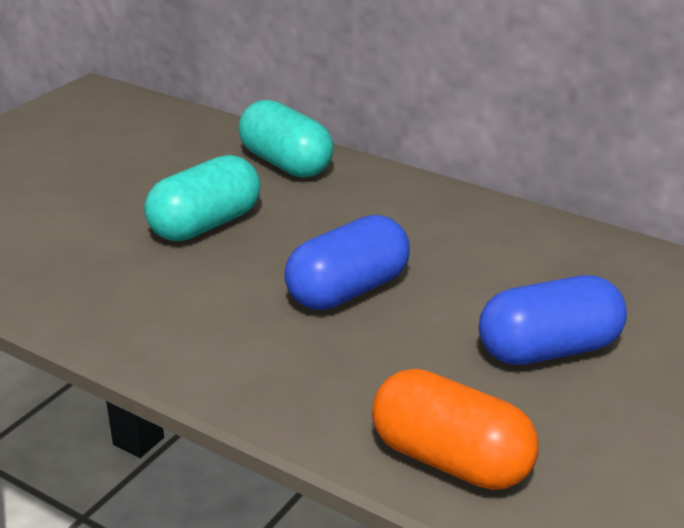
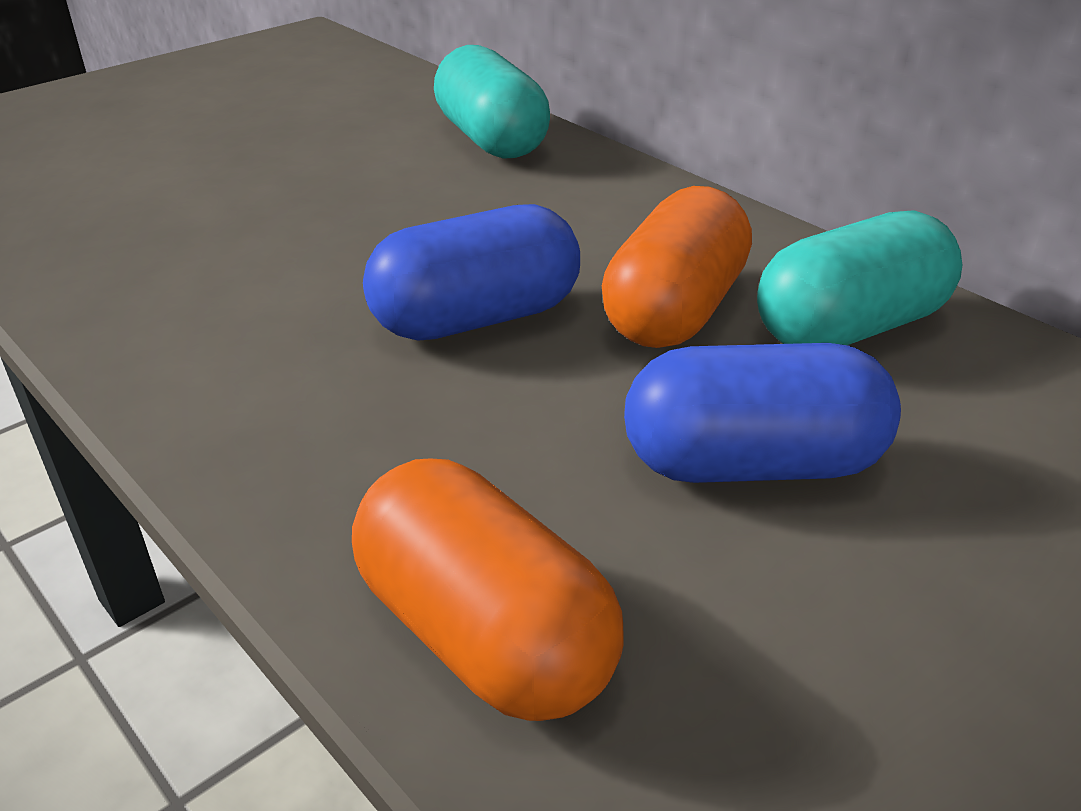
camera: 15 degrees right, 5 degrees up
turquoise capsule [144,155,260,241] -> turquoise capsule moved to [757,210,962,345]
none -> orange capsule [602,186,752,348]

